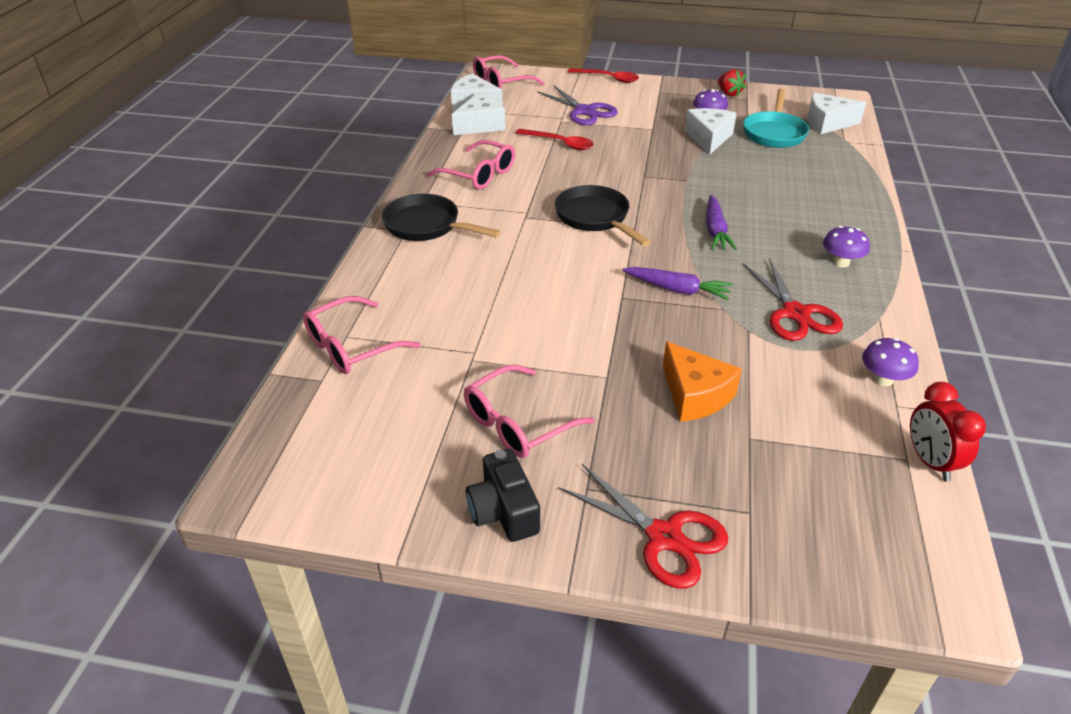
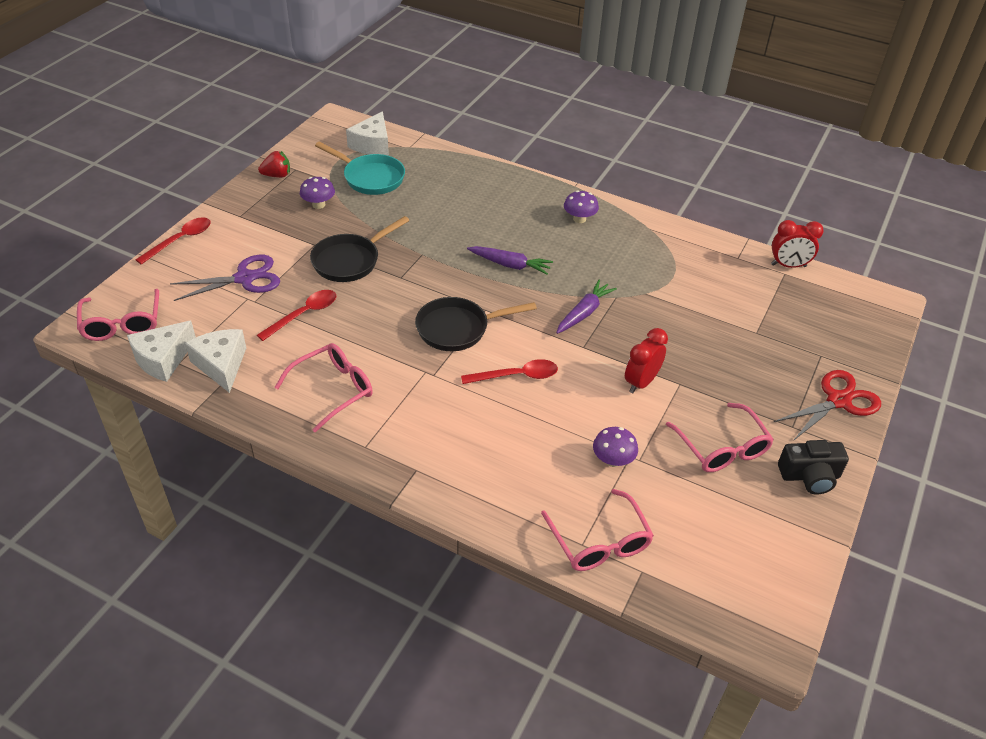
camera: 75 degrees left, 5 degrees up
black pan [382,194,501,241] -> black pan moved to [310,216,409,282]
orange cheese [663,341,742,422] -> none
white cheese [685,108,737,155] -> none
red scissors [743,258,843,341] -> none
purple mushroom [862,338,919,386] -> purple mushroom moved to [593,427,638,467]
none -> red spoon [461,359,558,384]
none -> red clock [625,328,668,394]

